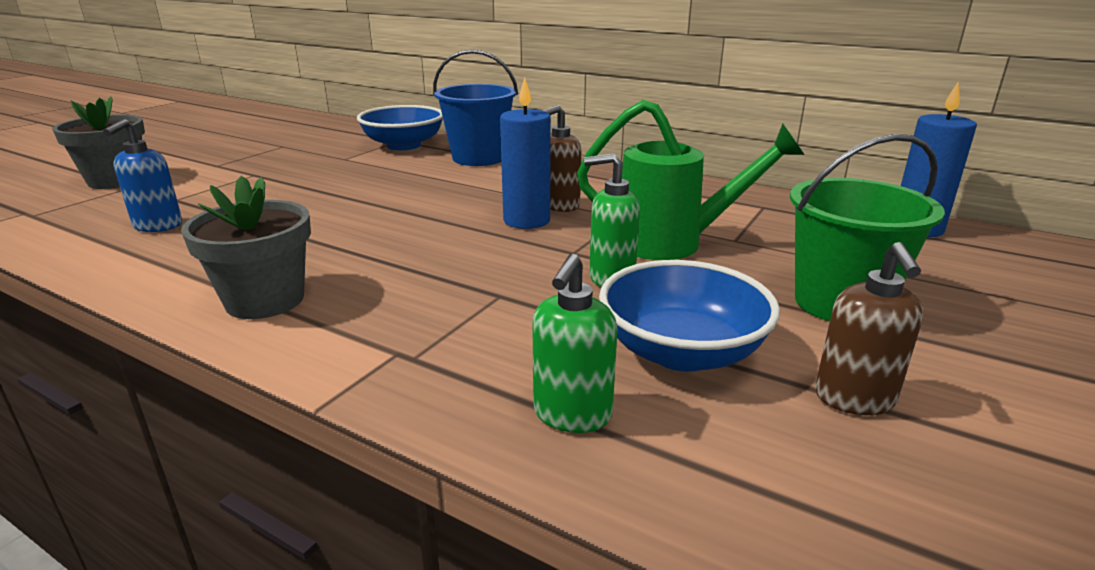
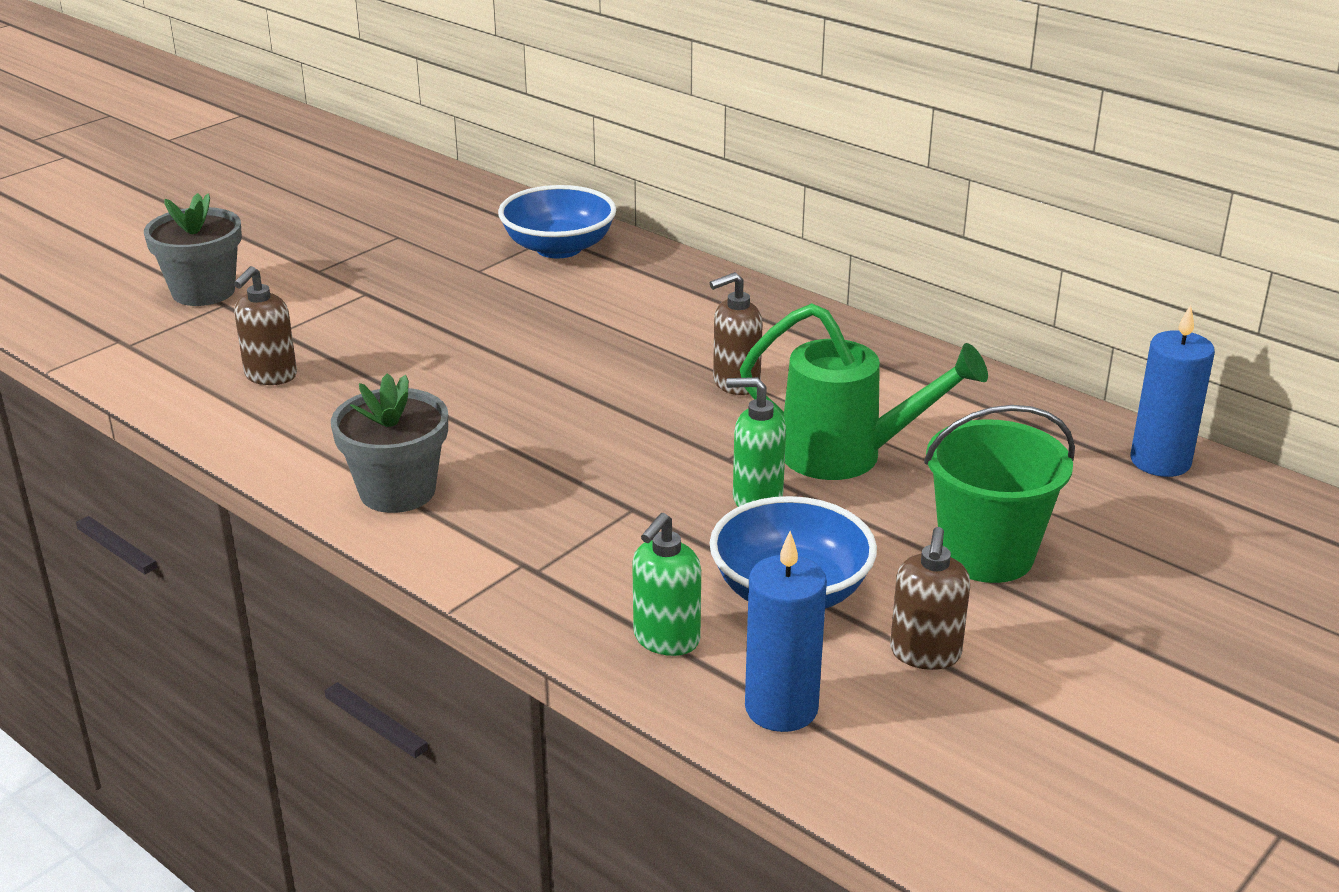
camera: 10 degrees right, 5 degrees up
blue soap dispenser [103,119,182,232] -> brown soap dispenser [234,266,297,385]
blue bucket [433,49,518,166] -> none
blue candle [500,77,551,229] -> blue candle moved to [745,531,827,732]

